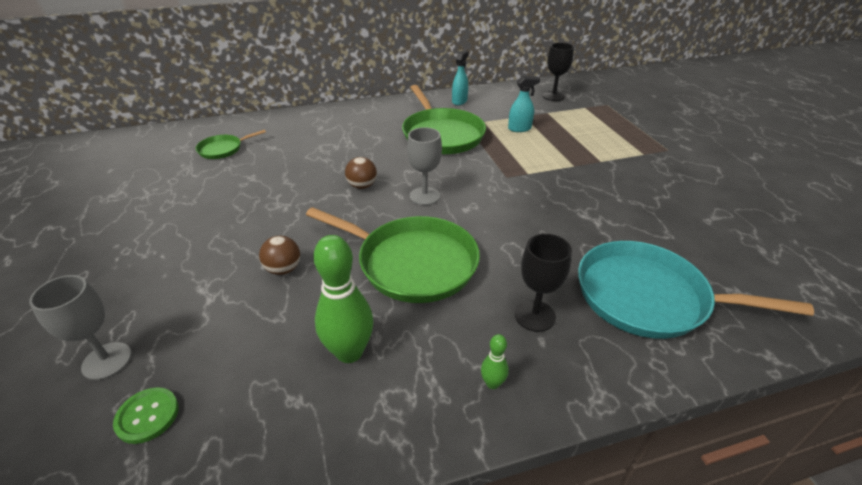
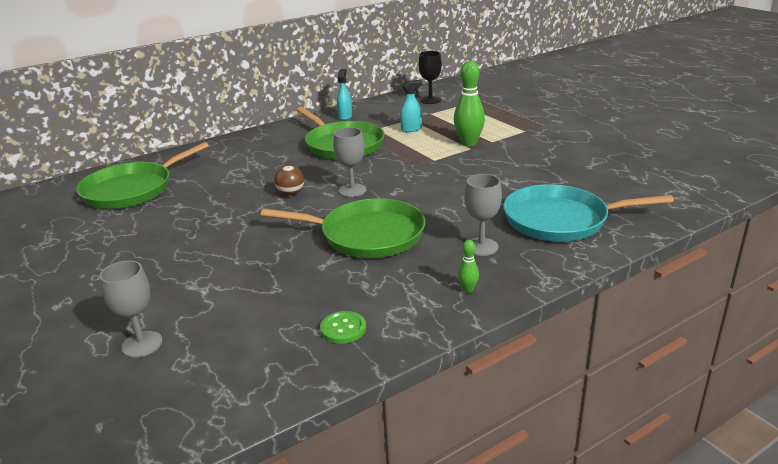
camera: 15 degrees left, 10 degrees down
green button [113,387,179,444] -> green button moved to [320,311,366,344]
green pan [195,130,266,159] -> green pan [76,142,209,209], size x2.03
brown ball [259,236,300,275] -> none
green bowling pin [313,235,374,363] -> green bowling pin moved to [454,61,485,146]
black goblet [515,234,572,332] -> grey goblet [465,174,502,256]

